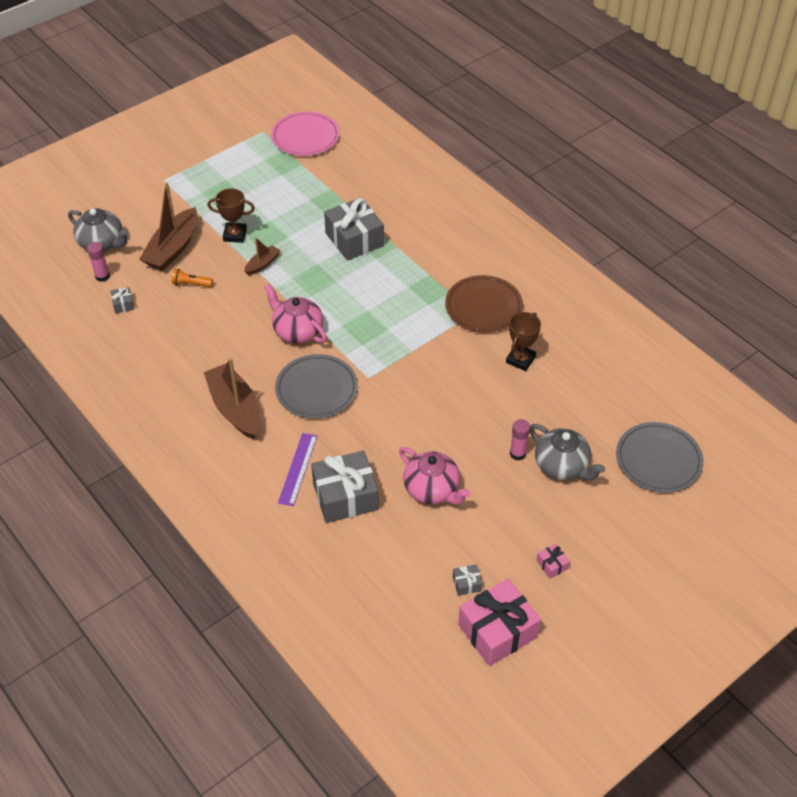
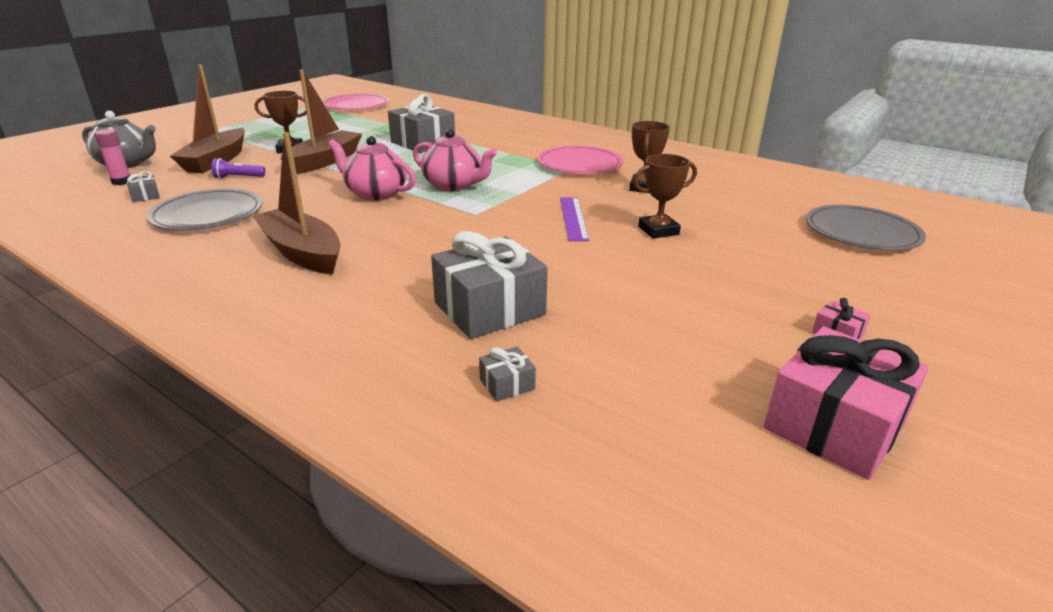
camera: 15 degrees left, 20 degrees down
orange flashlight [172,269,213,287] -> purple flashlight [212,158,265,179]
brown boat [244,237,281,275] -> brown boat [280,70,362,174], size x1.98
grey plate [275,354,358,419] -> grey plate moved to [147,189,262,231]
purple ruler [278,433,318,506] -> purple ruler moved to [560,198,589,241]
pink teapot [399,447,470,505] -> pink teapot moved to [413,129,497,191]
brown plate [445,275,523,333] -> pink plate [538,146,623,174]
grey gift [453,564,482,596] -> grey gift moved to [479,347,536,402]
pink glue stick [510,419,530,460] -> none
grey teapot [530,424,605,480] -> none
none -> brown trophy [633,154,697,239]

